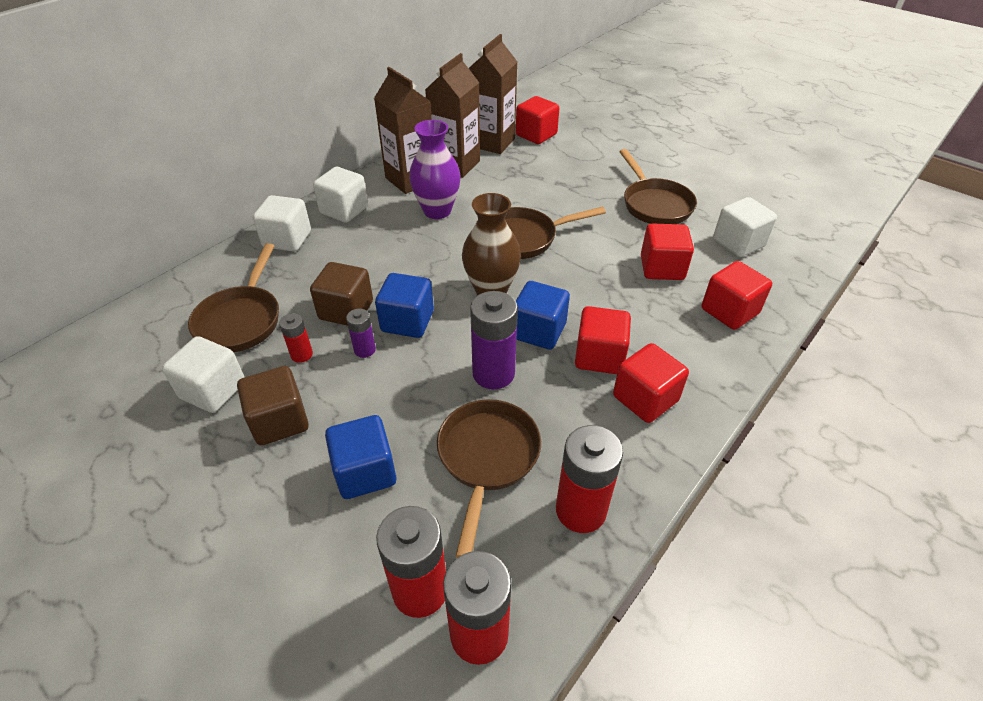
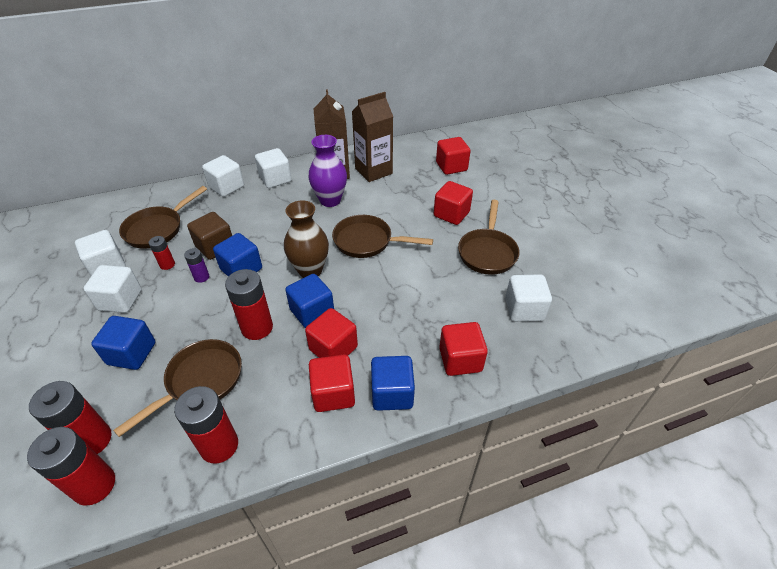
camera: 30 degrees right, 0 degrees up
brown cube [237,366,309,445] -> white cube [83,265,142,313]
brown carton [469,34,517,154] -> none
purple battery [470,291,518,389] -> red battery [225,269,273,340]
red cube [641,224,694,280] -> red cube moved to [434,181,473,225]
none -> blue cube [371,356,415,411]

